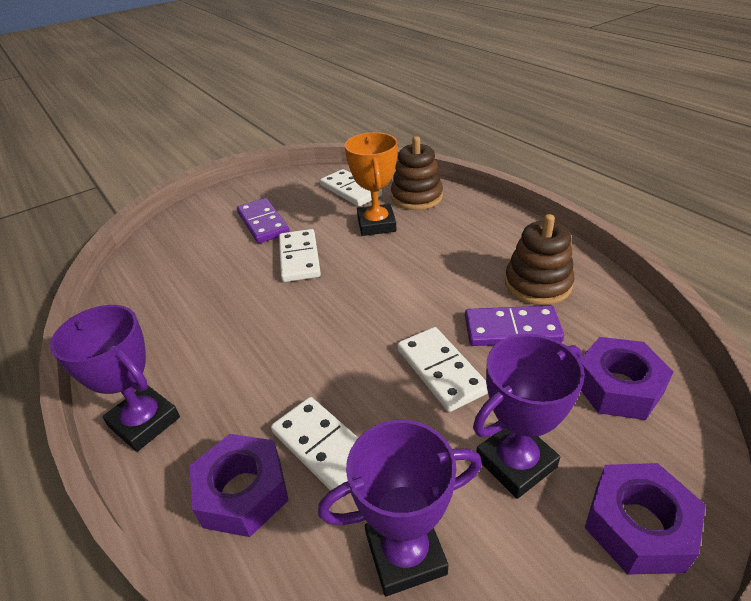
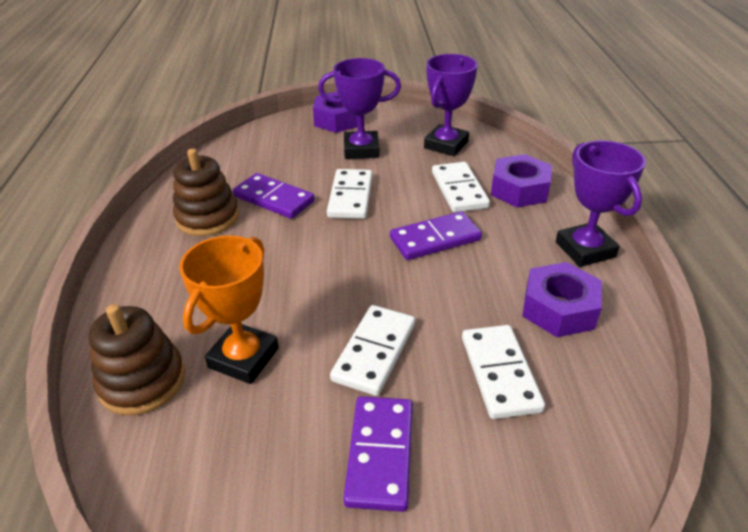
camera: 150 degrees left, 0 degrees up
purple trophy [318,420,482,596] -> purple trophy turned 75 degrees counterclockwise [424,54,478,156]
white domino [320,169,382,207] -> white domino moved to [462,325,545,419]
purple nut [581,337,673,420] -> purple nut moved to [522,262,602,337]
none -> purple domino [390,211,482,260]

